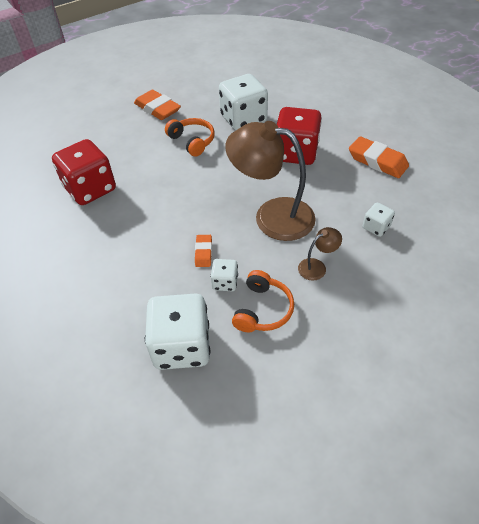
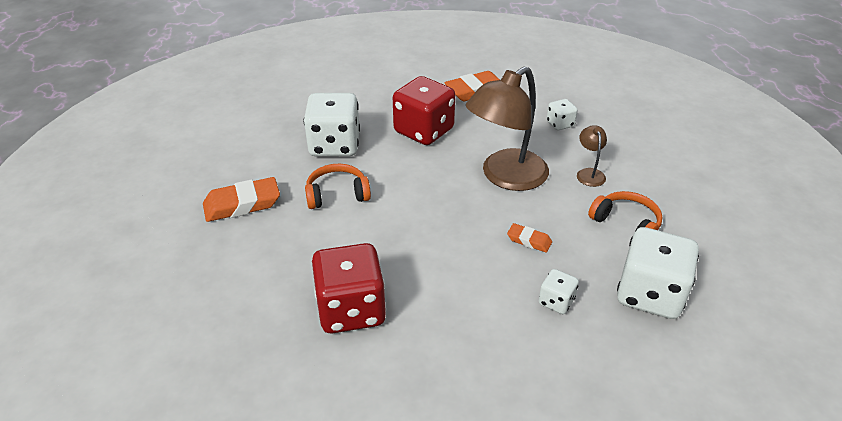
camera: 65 degrees left, 10 degrees down
white dice [210,259,238,291] -> white dice moved to [539,269,579,314]

